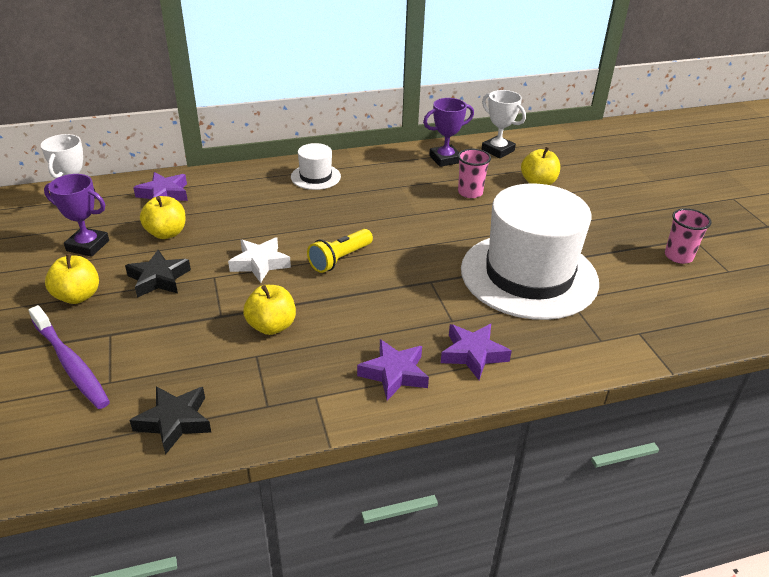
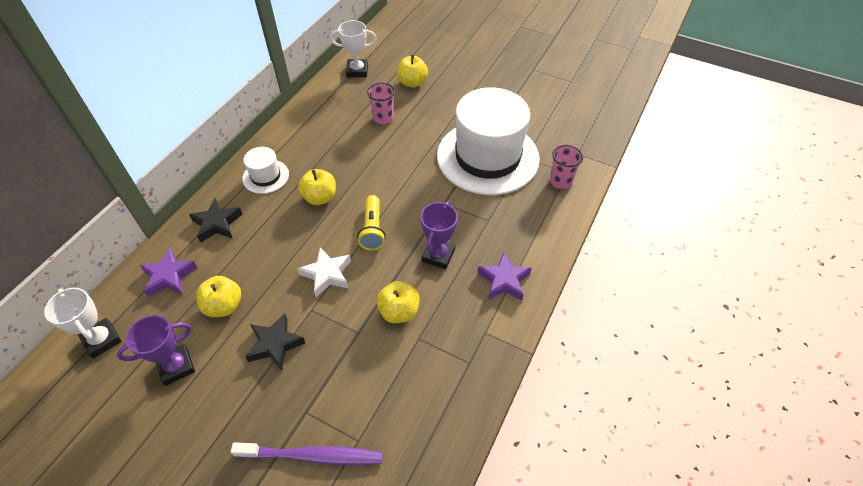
camera: 45 degrees left, 15 degrees up
yellow apple [45,254,99,304] -> yellow apple moved to [298,169,336,205]
black star [130,386,211,455] -> black star moved to [189,198,242,243]
purple trophy [423,98,474,167] -> purple trophy moved to [420,201,458,269]
purple star [441,324,512,380] -> none
pink cup [665,208,711,264] -> pink cup moved to [550,145,583,189]

